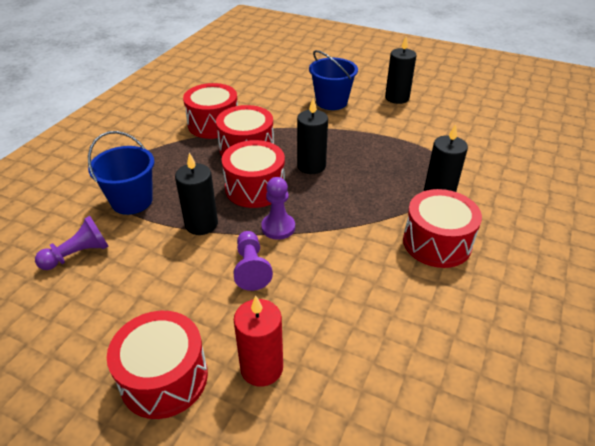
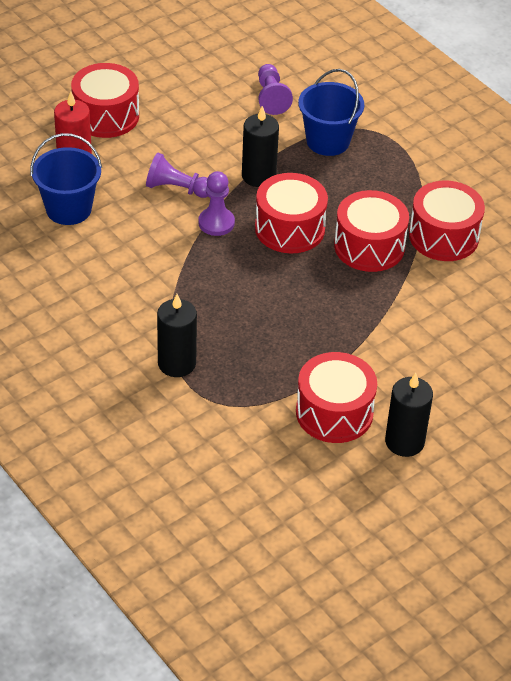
camera: 115 degrees right, 5 degrees up
black candle [297,98,328,174] -> none
blue bucket [309,50,358,110] -> blue bucket moved to [31,133,102,225]
red drum [403,189,482,268] -> red drum moved to [296,352,377,443]

